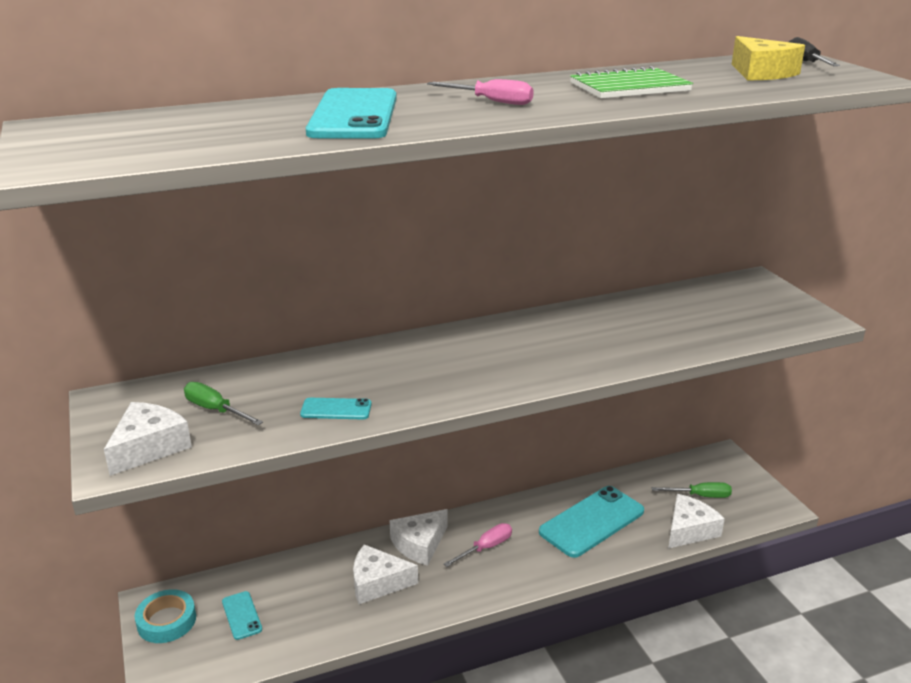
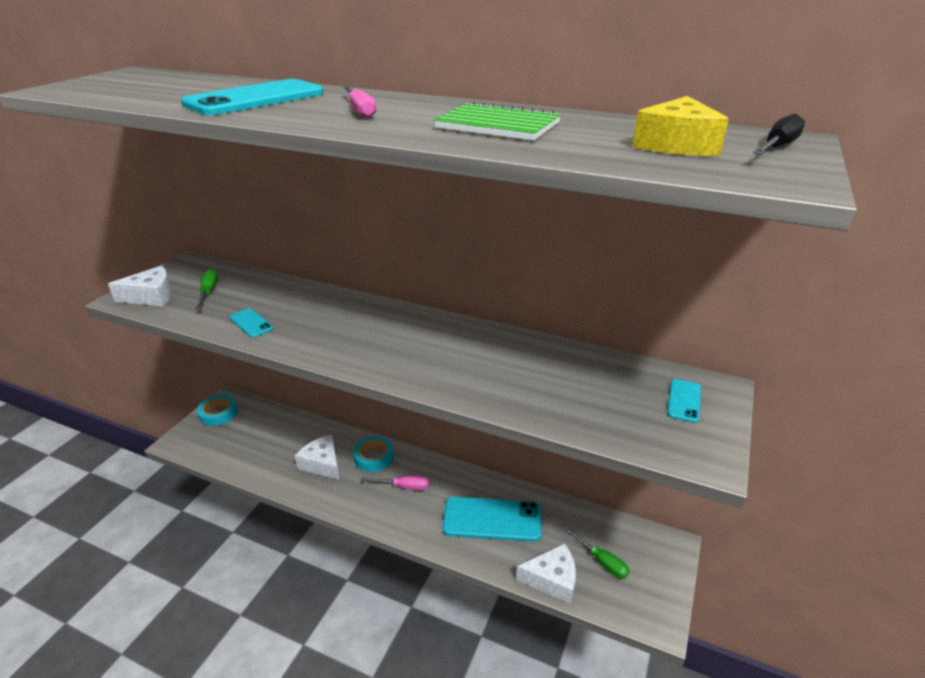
camera: 45 degrees right, 5 degrees up
turquoise phone [222,591,262,640] -> turquoise phone moved to [667,379,701,423]
white cheese [389,509,447,566] -> turquoise tape [353,436,394,472]

